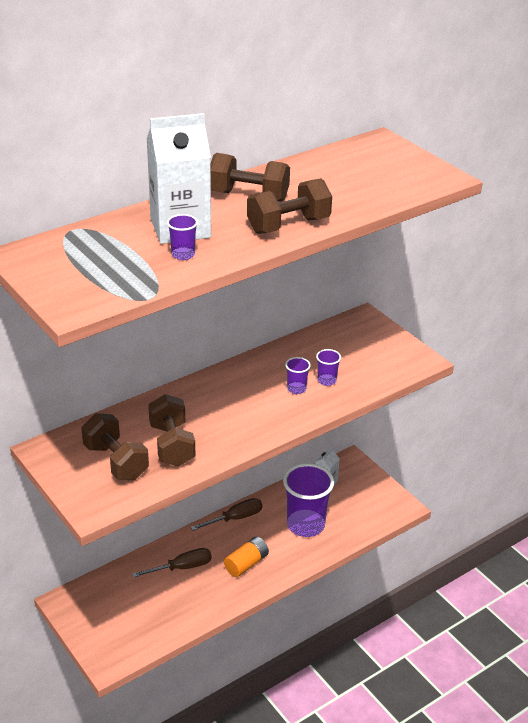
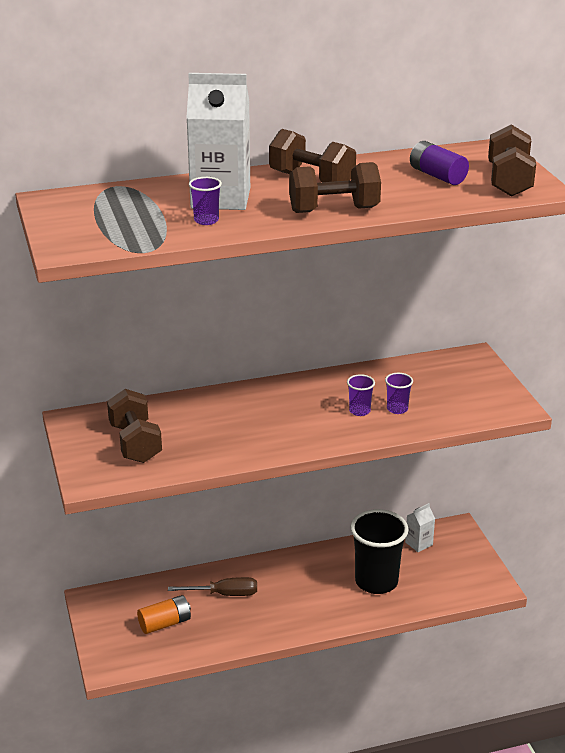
camera: 20 degrees right, 5 degrees down
brown dumbbell [148,394,196,467] -> brown dumbbell moved to [488,124,536,197]
brown screwdriver [191,498,262,531] -> none
orange battery [224,536,269,577] -> orange battery moved to [137,595,191,634]
purple cup [283,463,334,537] -> black cup [350,509,409,594]
none -> purple battery [410,141,469,185]

